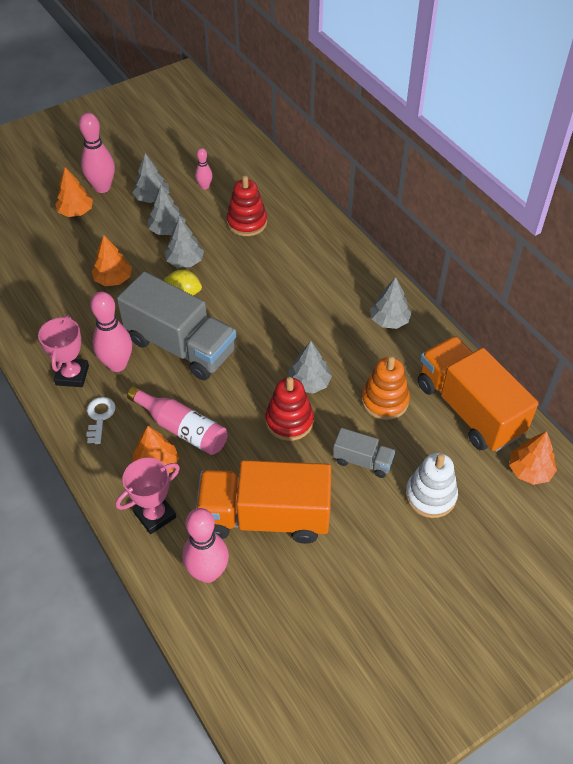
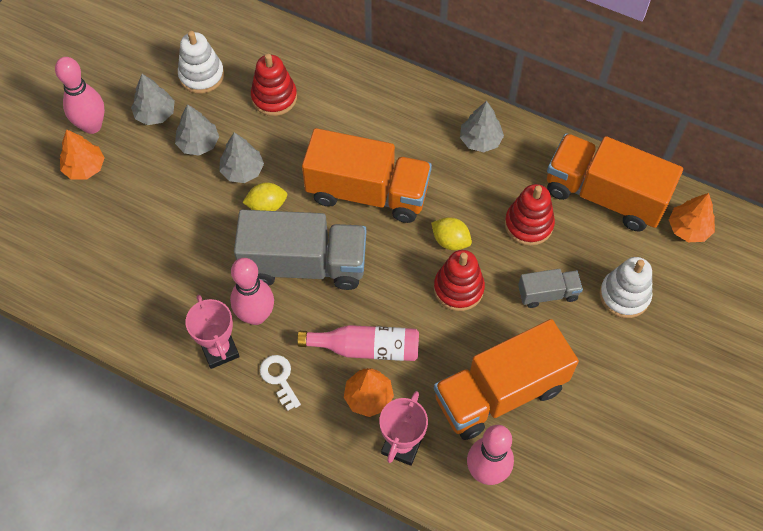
camera: 30 degrees left, 10 degrees up
orange tree [92,235,132,286] -> none
pink bowling pin [195,148,213,190] -> white stacking toy [178,31,224,94]
grey tree [288,341,332,393] -> yellow lemon [431,217,472,250]
orange stacking toy [361,356,410,420] -> red stacking toy [505,184,555,246]
none -> orange truck [302,128,432,223]

